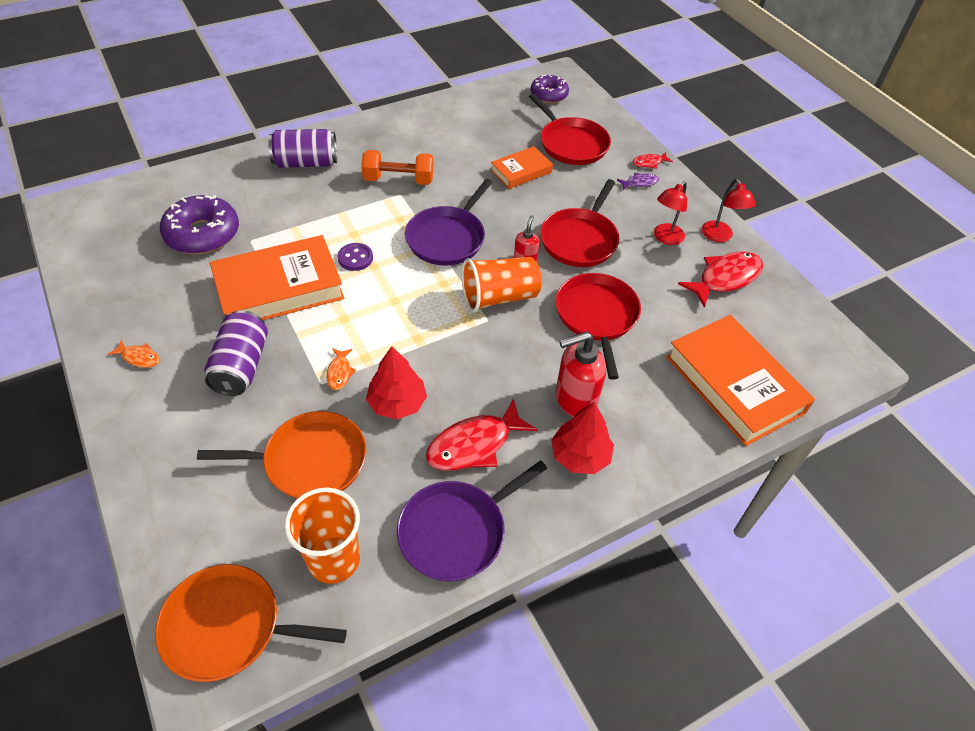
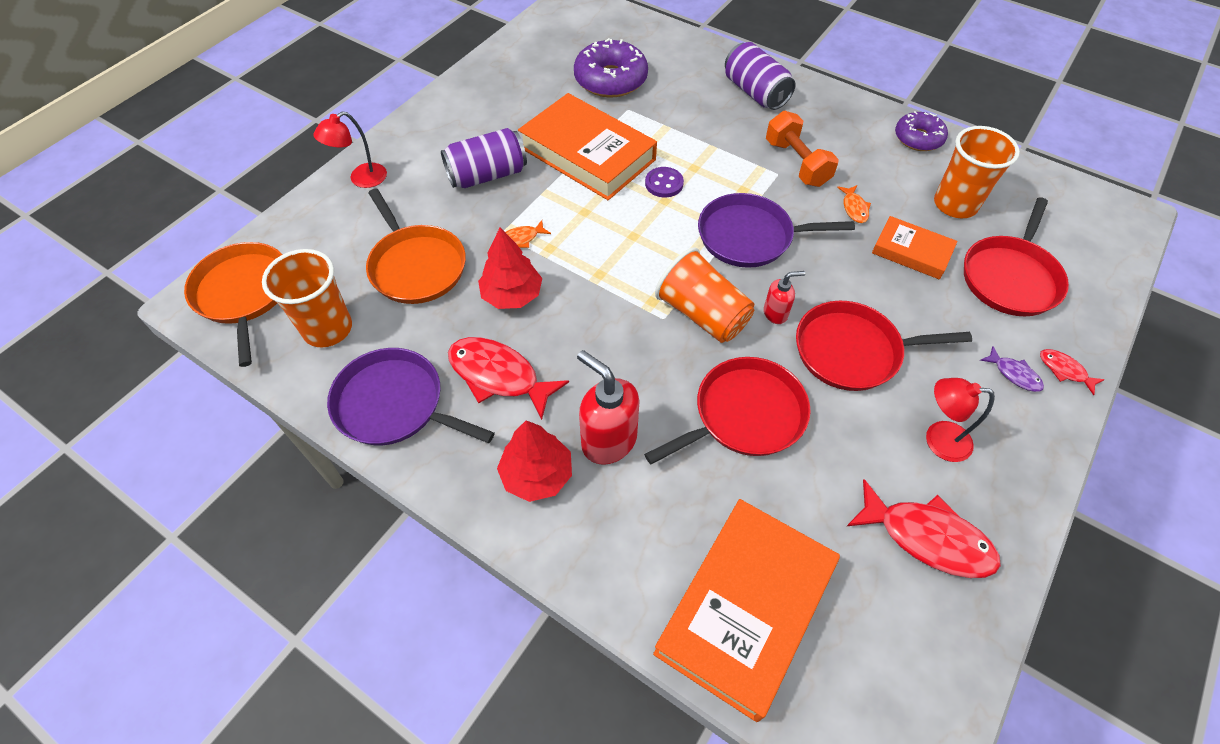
camera: 65 degrees right, 5 degrees up
orange fish [108,340,159,368] -> orange fish moved to [837,185,871,223]
purple donut [531,74,569,103] -> purple donut moved to [895,111,948,151]
red lamp [702,179,756,242] -> red lamp moved to [313,111,387,188]
none -> orange cup [934,126,1020,218]

